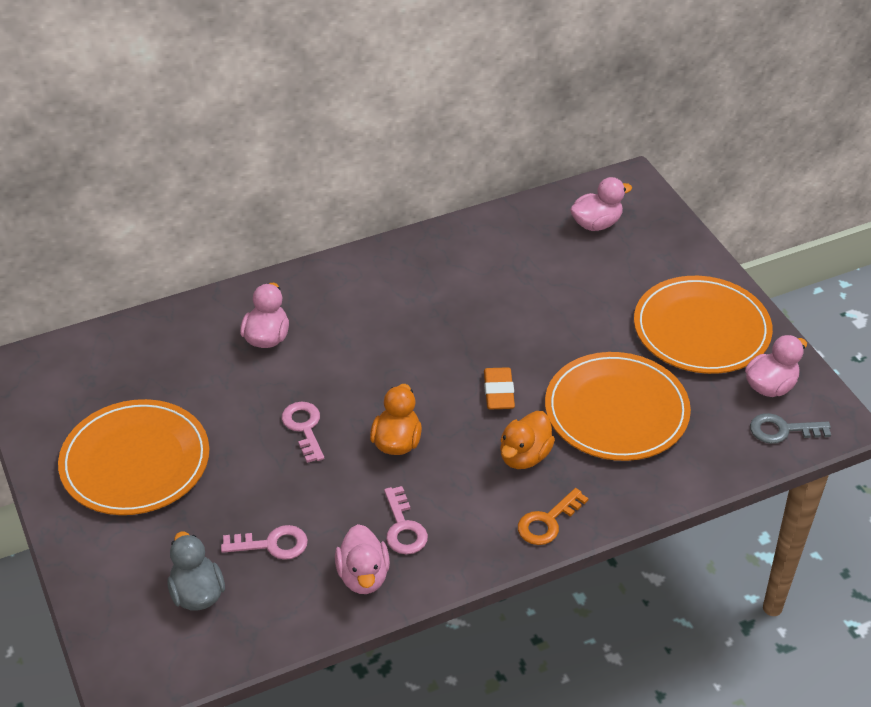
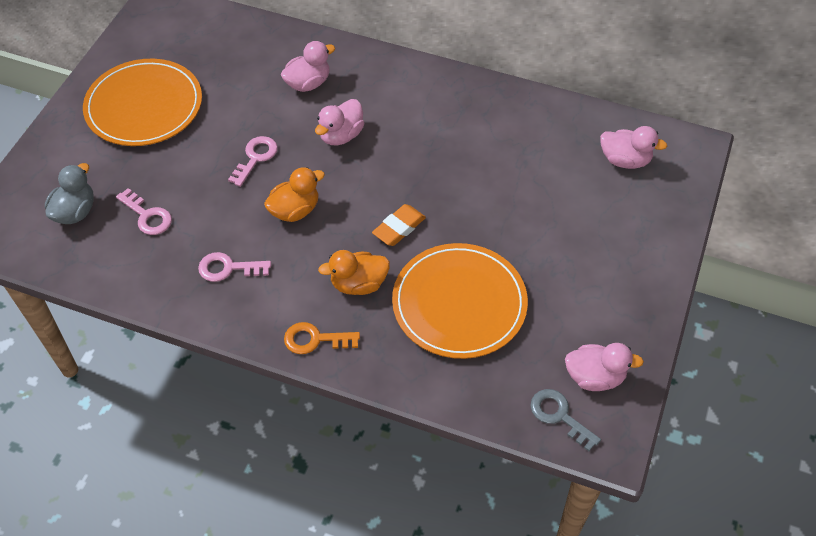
camera: 45 degrees right, 10 degrees up
pink duck [335,524,390,594] -> pink duck moved to [315,99,365,145]
pink key [384,486,428,554] -> pink key turned 60 degrees clockwise [198,252,271,282]
orange plate [634,276,773,374] -> none

